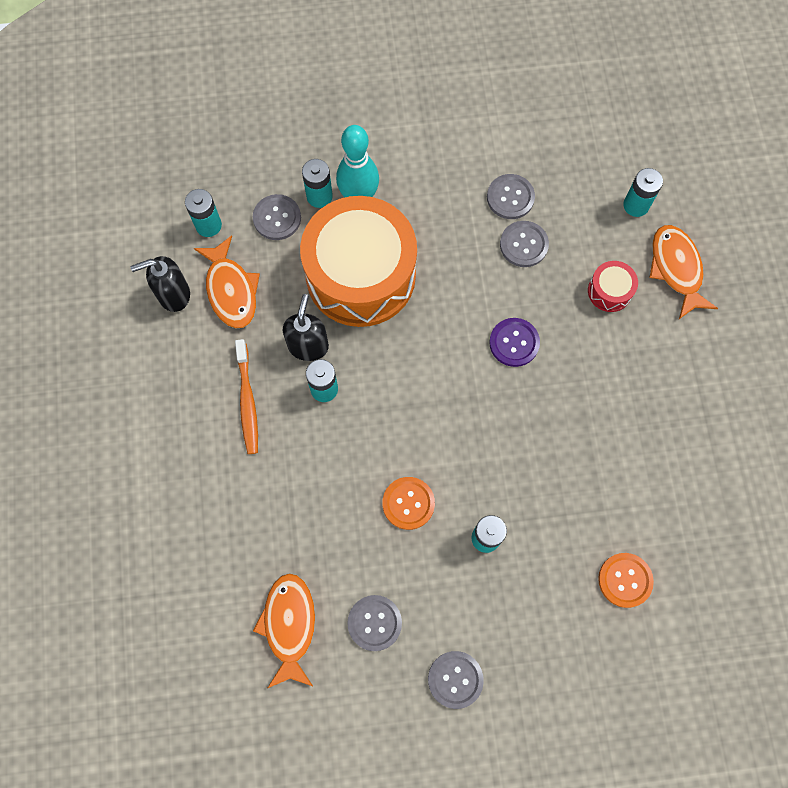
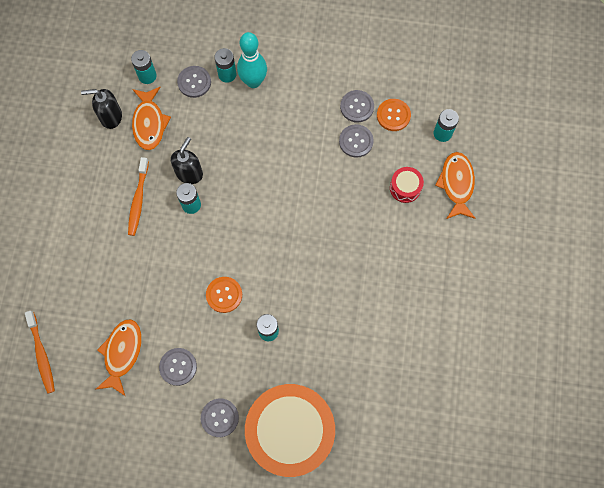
camera: 15 degrees right, 0 degrees up
orange drum [300,196,417,327] -> orange drum moved to [245,384,335,477]
purple button [489,318,540,367] -> none
orange button [598,553,654,608] -> orange button moved to [377,99,411,131]
none -> orange toothbrush [25,311,55,394]

